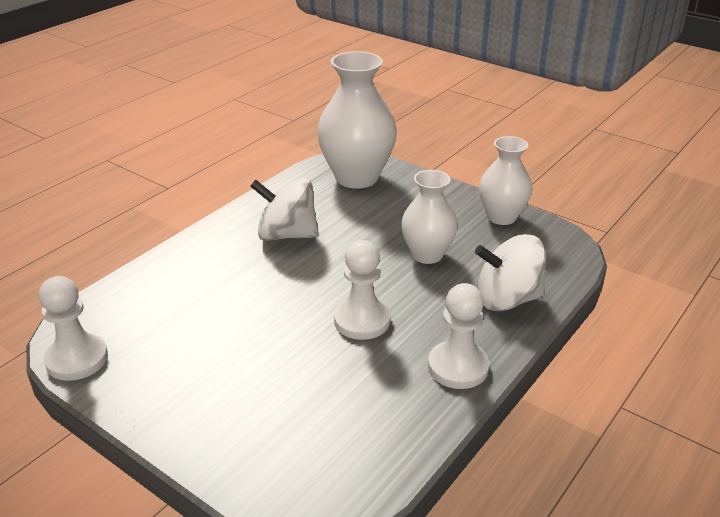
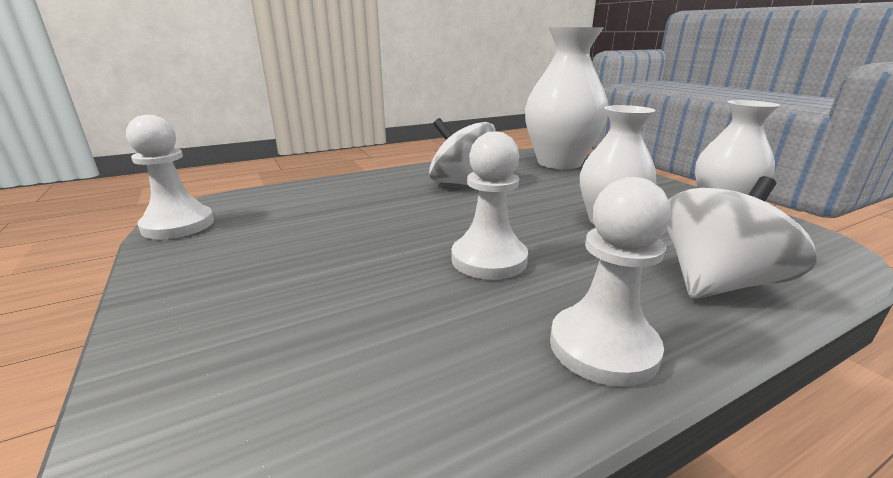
camera: 25 degrees right, 10 degrees down
white spinning top [475,234,546,311] -> white spinning top turned 120 degrees clockwise [667,176,817,299]

